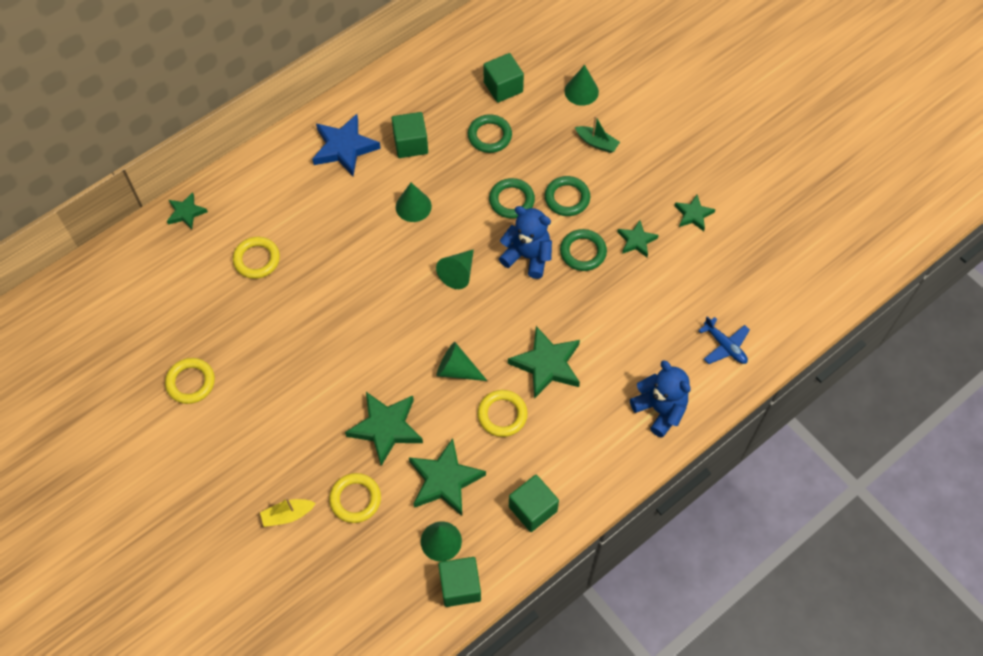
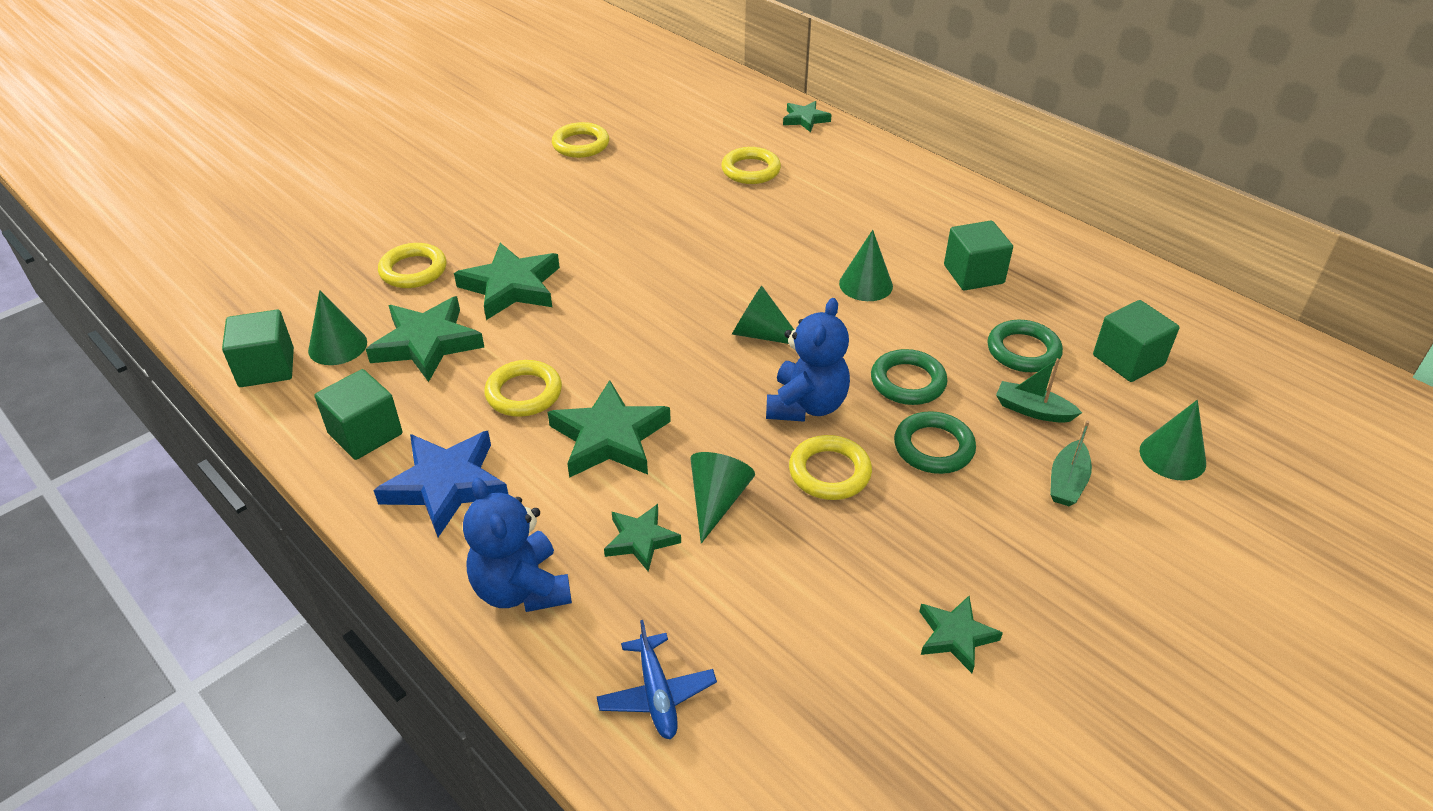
camera: 85 degrees right, 20 degrees down
yellow boat [260,497,316,527] -> none
blue star [312,114,381,176] -> blue star moved to [373,431,508,537]
green cone [437,342,487,381] -> green cone moved to [690,452,755,544]
green ring [560,229,607,271] -> yellow ring [789,435,872,500]
green star [617,220,659,257] -> green star moved to [604,504,681,571]
blue teddy bear [630,360,691,438] -> blue teddy bear turned 105 degrees clockwise [463,478,572,612]
blue plane [698,316,750,364] -> blue plane turned 60 degrees counterclockwise [597,620,717,739]
none -> green boat [996,358,1082,423]

